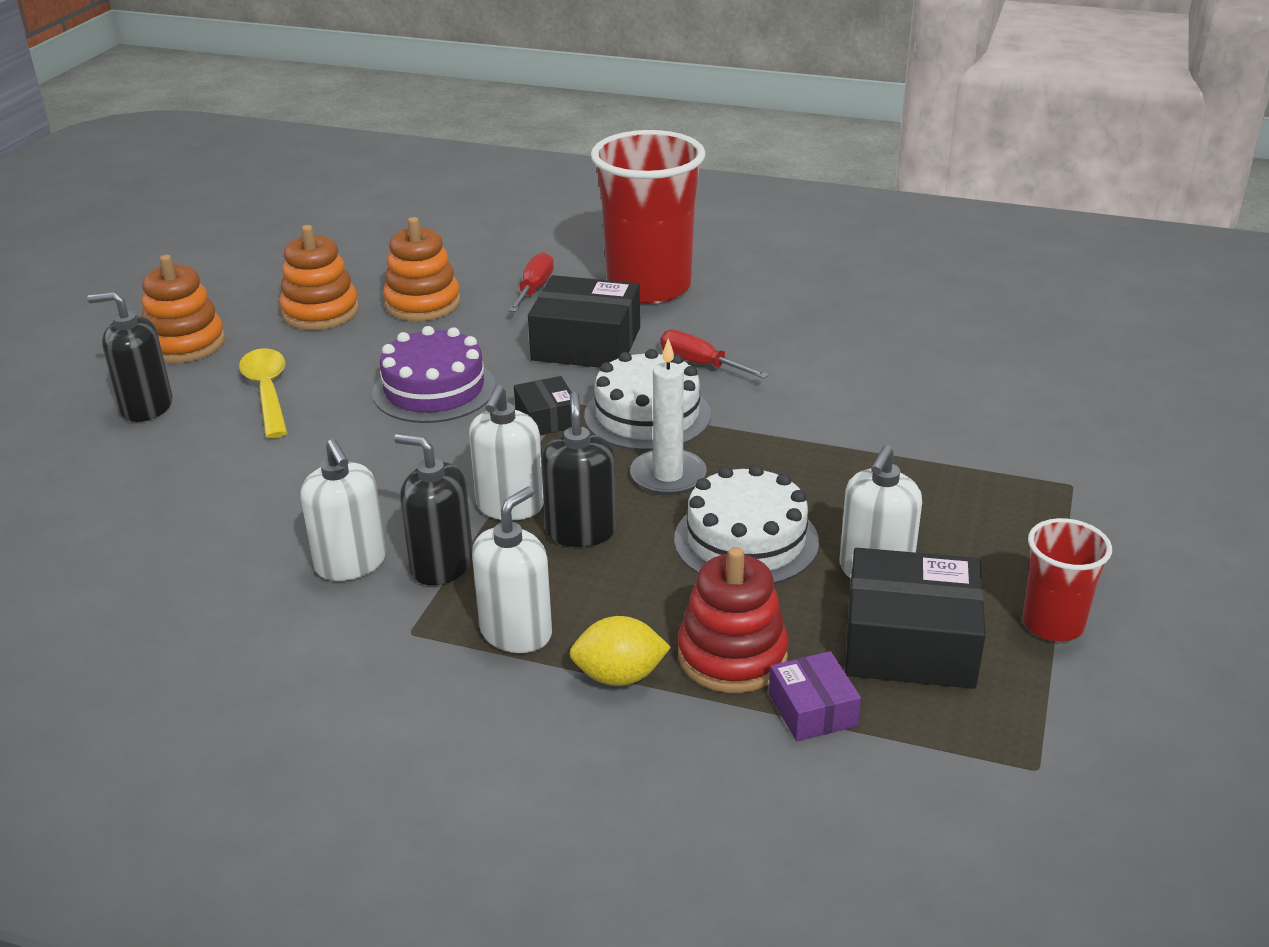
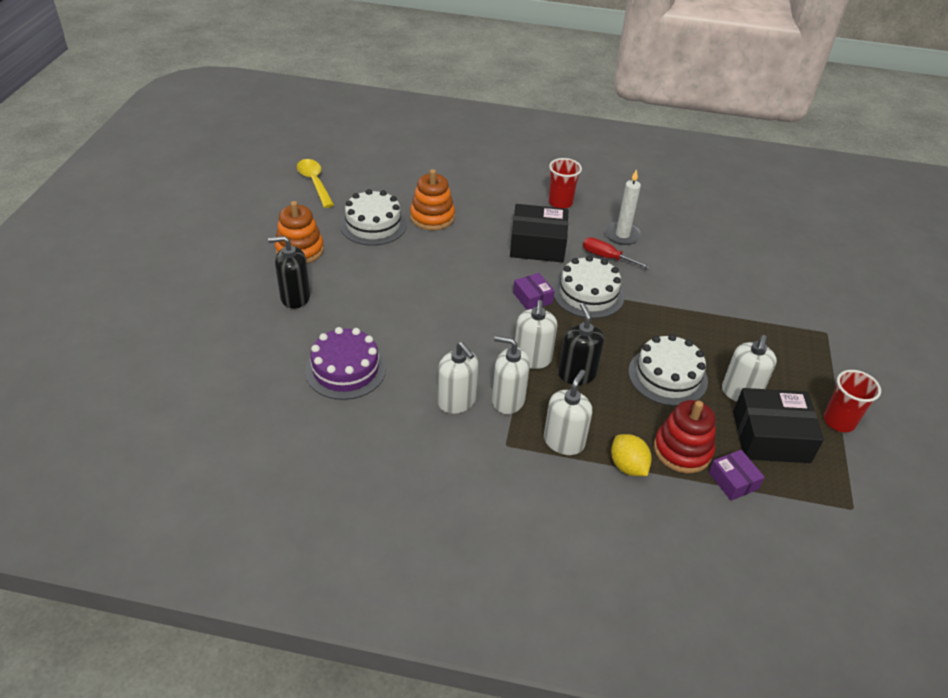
camera: 10 degrees left, 10 degrees up
yellow spoon [239,348,288,438] -> yellow spoon moved to [297,159,334,208]
orange stacking toy [279,225,359,330] -> white cake [340,189,407,246]
purple cake [372,326,496,423] -> purple cake moved to [305,327,386,400]
black soap dispenser [394,433,473,586] -> white soap dispenser [492,336,530,414]
red screwdriver [508,252,554,312] -> none
black box [514,376,572,435] -> purple box [513,273,554,310]
yellow lemon [570,616,671,686] -> yellow lemon turned 75 degrees clockwise [611,434,652,476]
red cup [591,130,705,304] -> red cup [549,158,582,208], size x0.50
white candle [630,339,707,495] -> white candle moved to [605,169,642,245]

